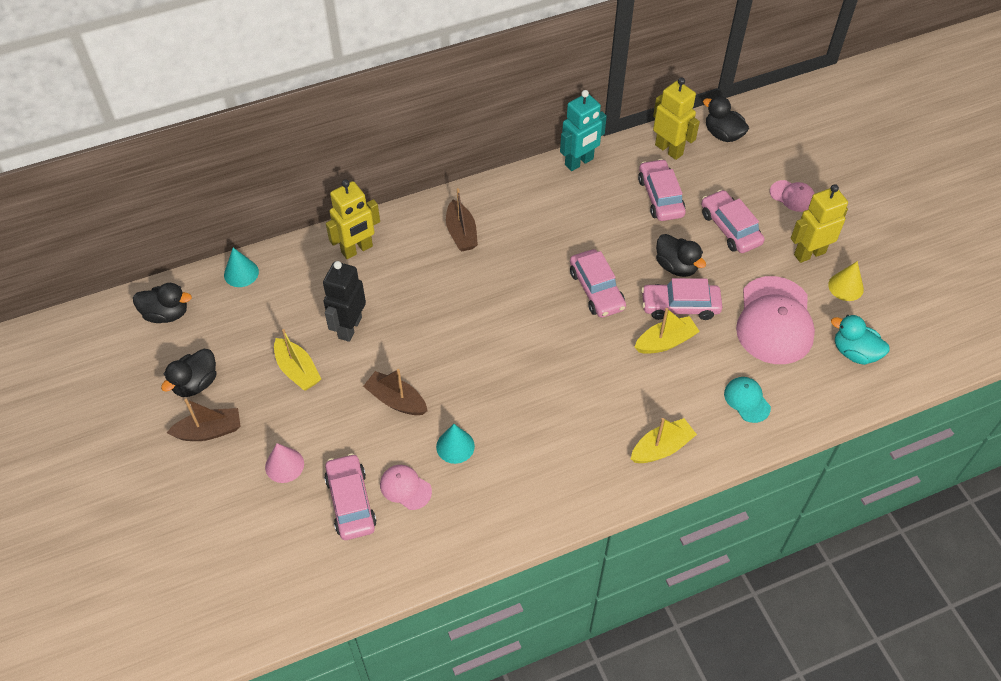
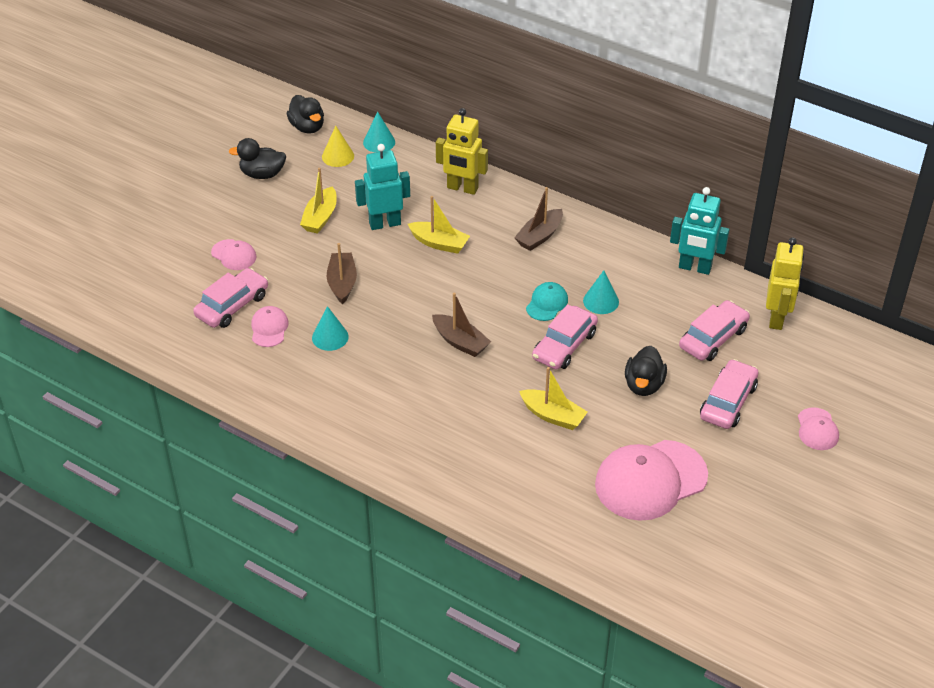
camera: 55 degrees right, 10 degrees down
brown boat [166,399,240,441] -> brown boat moved to [432,293,491,357]
pink cone [265,443,304,483] -> pink cap [211,239,257,270]
black robot [323,261,366,342] -> turquoise robot [355,144,410,230]
yellow boat [631,418,697,463] -> yellow boat moved to [408,196,470,254]
pink car [641,278,722,320] -> none
black duck [703,96,749,142] -> none
turquoise cap [724,377,771,423] -> turquoise cap moved to [526,282,568,321]
yellow robot [791,184,848,263] -> none
yellow cone [828,261,864,301] -> yellow cone moved to [322,126,354,167]
turquoise duck [831,315,890,365] -> none
none -> turquoise cone [583,270,619,314]

